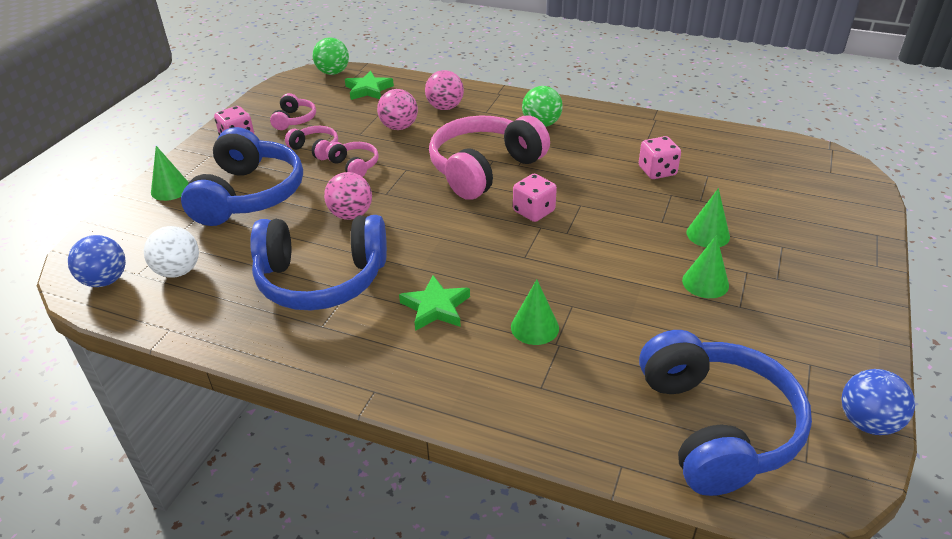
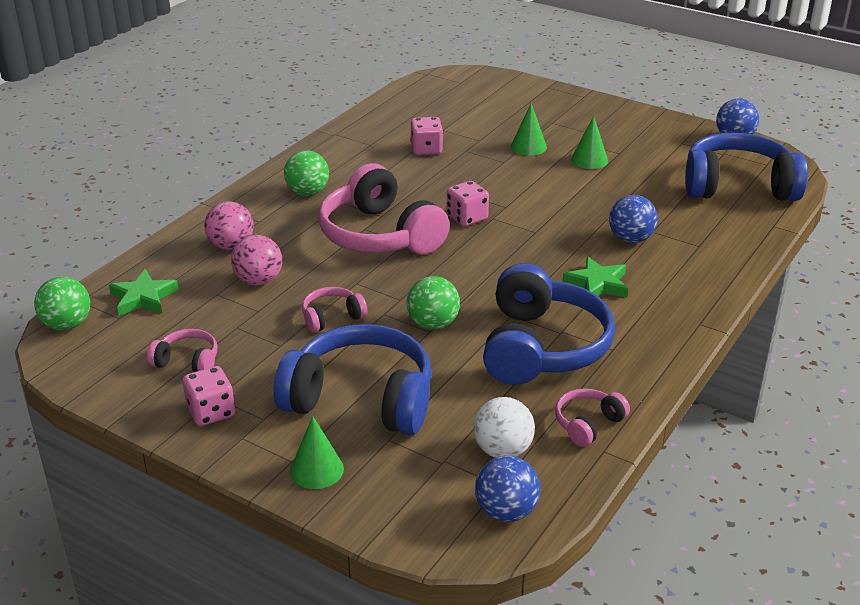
camera: 80 degrees left, 5 degrees down
pink headphones [285,126,338,160] -> pink headphones moved to [555,388,630,447]
pink ball [324,172,372,220] -> green ball [407,276,460,330]
green cone [511,280,559,345] -> blue ball [609,195,658,243]

